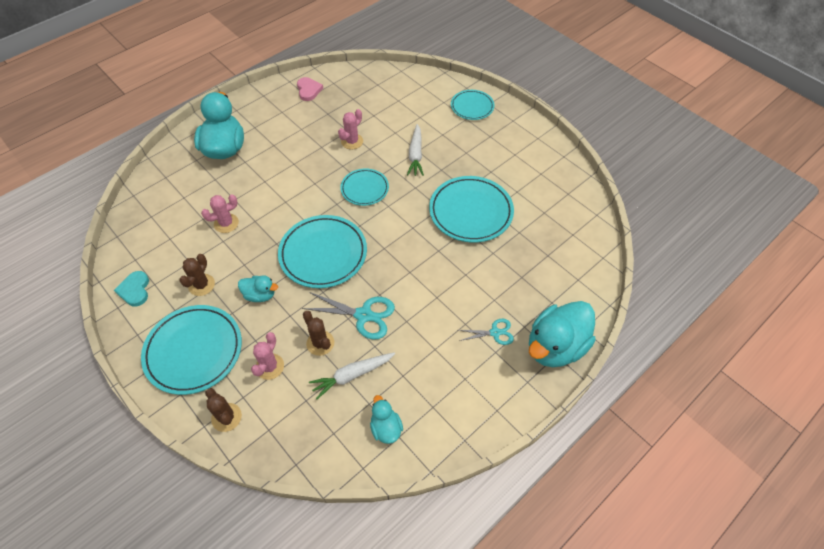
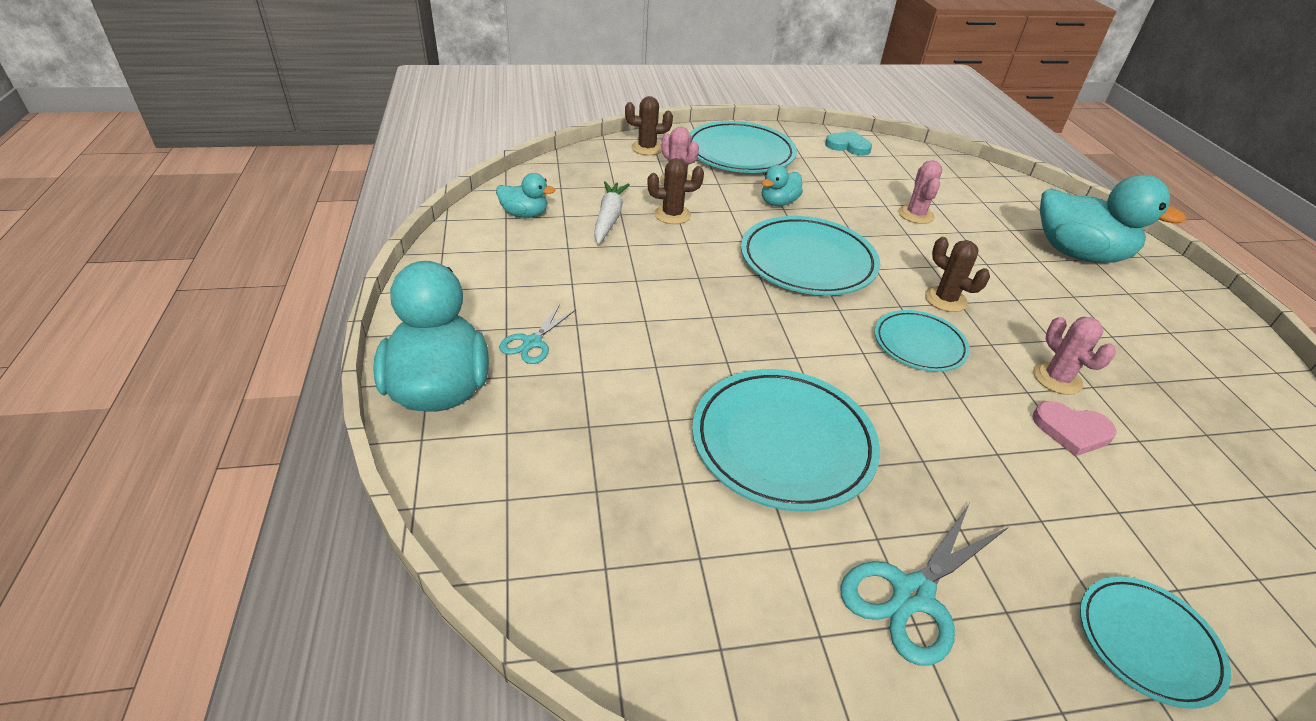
camera: 120 degrees right, 15 degrees down
brown cactus [179,254,215,296] -> brown cactus moved to [925,237,990,312]
pink heart [297,77,323,101] -> pink heart moved to [1033,401,1117,456]
turquoise scissors [302,292,395,340] -> turquoise scissors moved to [840,504,1008,666]
white carrot [407,124,424,176] -> none

